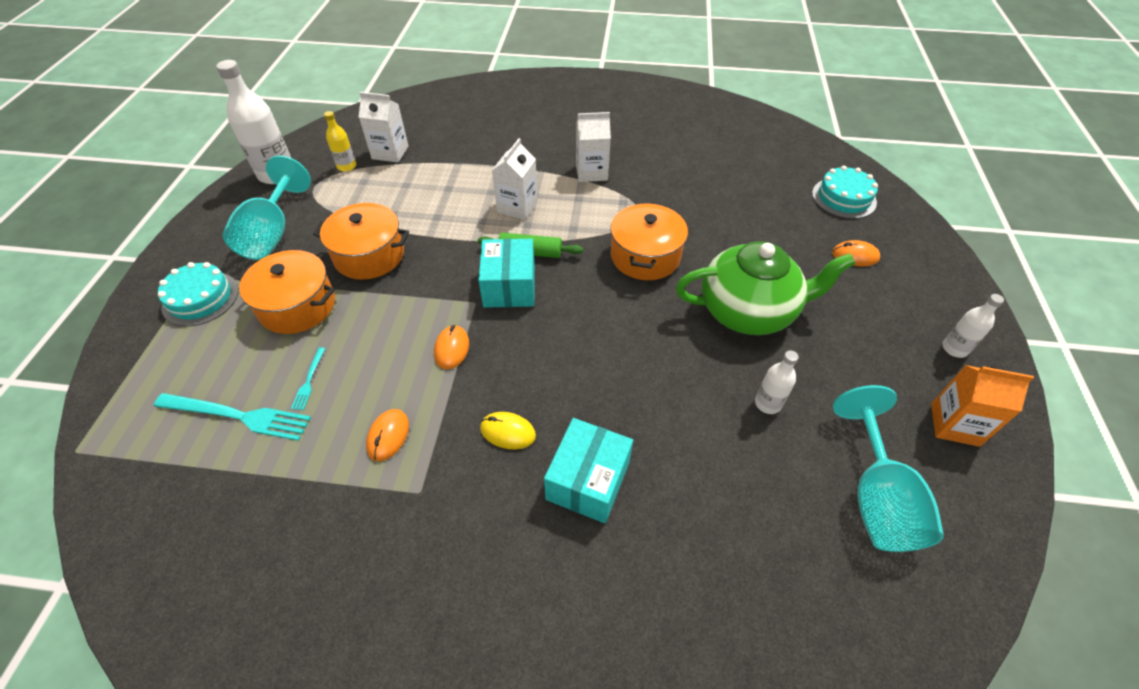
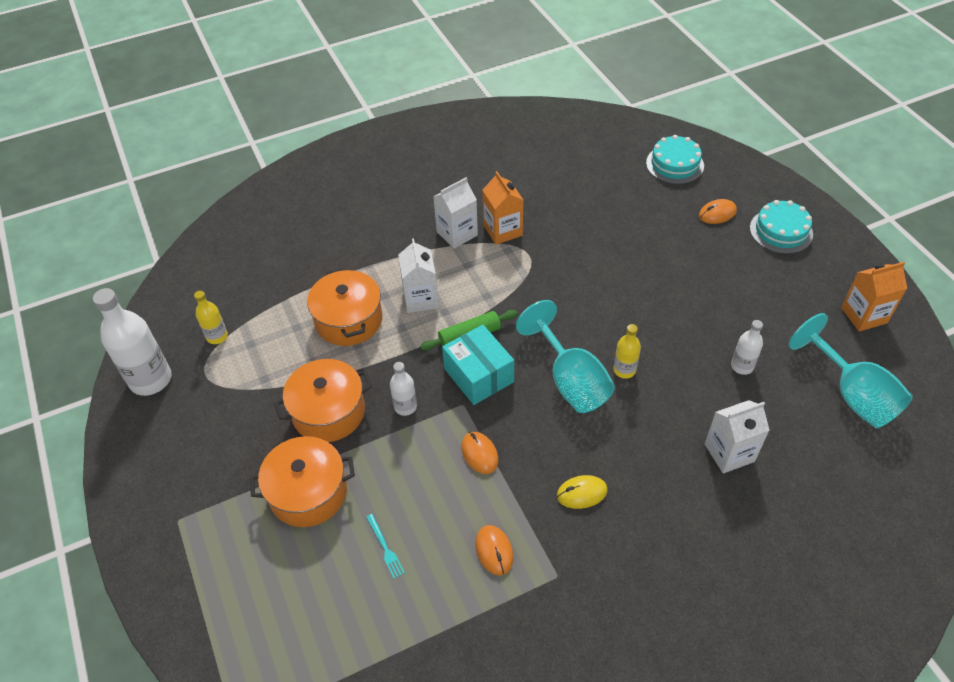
camera: 30 degrees left, 0 degrees up
turquoise fork [154,393,311,441] -> none
turquoise cake [158,262,239,327] -> turquoise cake moved to [750,200,813,254]
turquoise goblet [223,156,311,260] -> turquoise goblet moved to [516,300,615,413]
white carton [359,92,408,163] -> white carton moved to [705,400,770,473]
turquoise box [544,418,633,523] -> none
orange pot [610,202,688,280] -> orange pot moved to [307,268,382,346]
green teapot [676,241,856,335] -> none
white bottle [942,294,1004,358] -> white bottle moved to [390,362,417,416]
none -> orange carton [483,171,523,245]
none -> yellow bottle [613,324,641,379]

